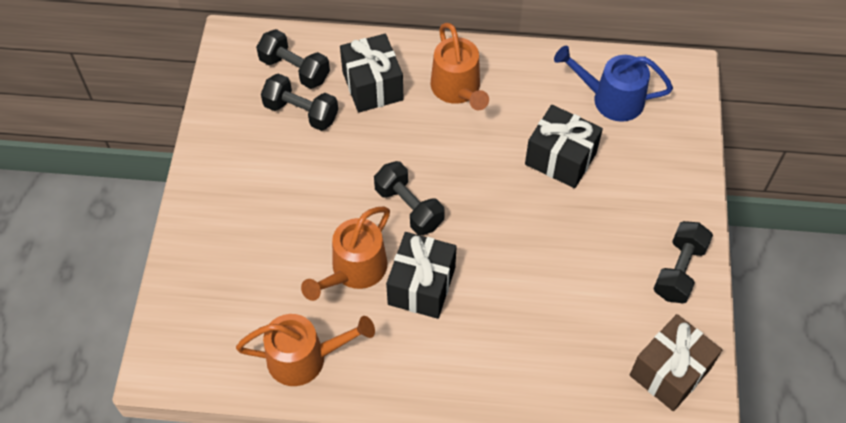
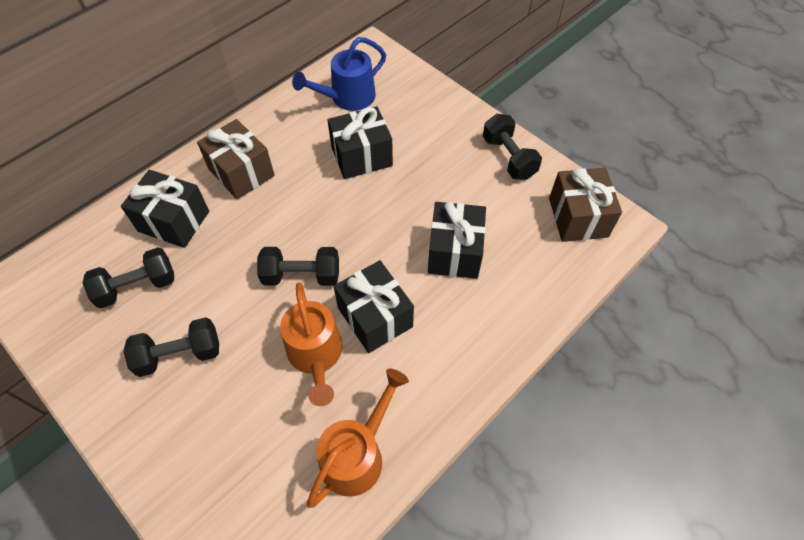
camera: 50 degrees left, 0 degrees up
black dumbbell [256,29,330,89] -> black dumbbell moved to [123,317,219,377]
orange watering can [431,23,489,111] -> brown gift [197,119,275,199]
none -> black gift [428,202,486,279]

